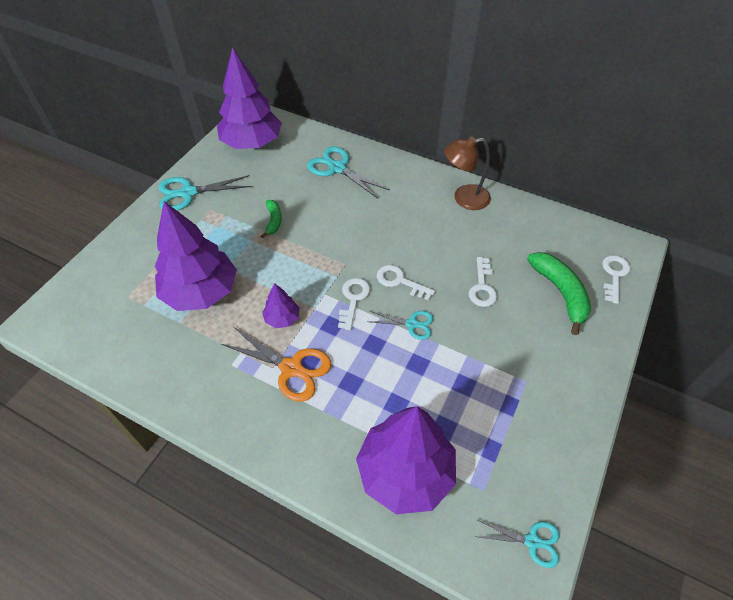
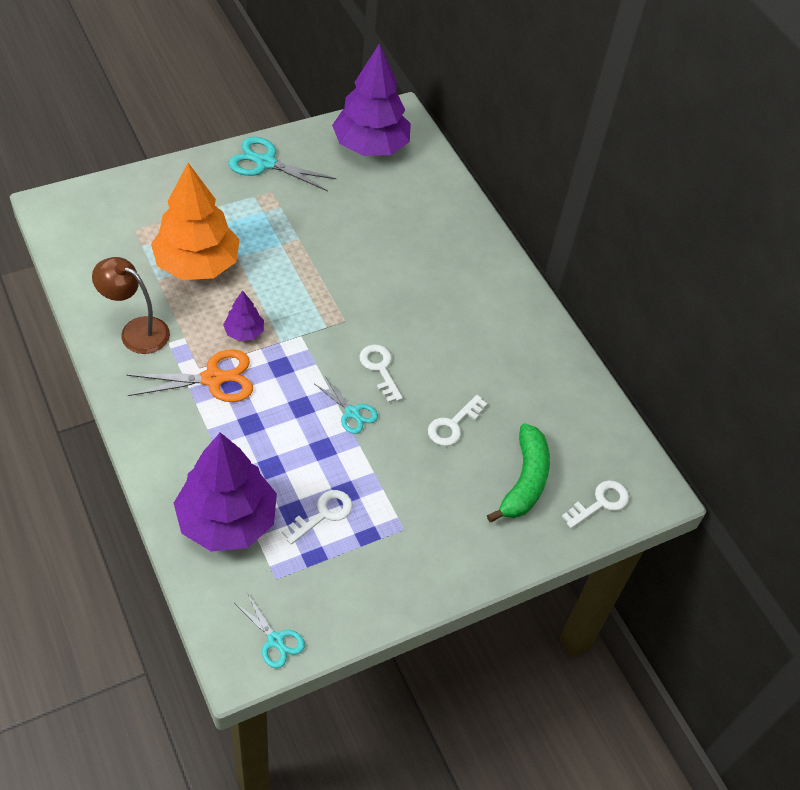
camera: 30 degrees right, 0 degrees up
purple tree [154,201,237,311] -> orange tree [151,163,240,280]
orange scissors [221,327,332,402] -> orange scissors turned 75 degrees counterclockwise [126,349,253,402]
green banana [261,200,282,238] -> none
turquoise scissors [307,146,389,199] -> none
white key [338,278,370,330] -> white key moved to [282,490,353,545]
brown lamp [444,136,491,210] -> brown lamp moved to [92,257,170,354]

